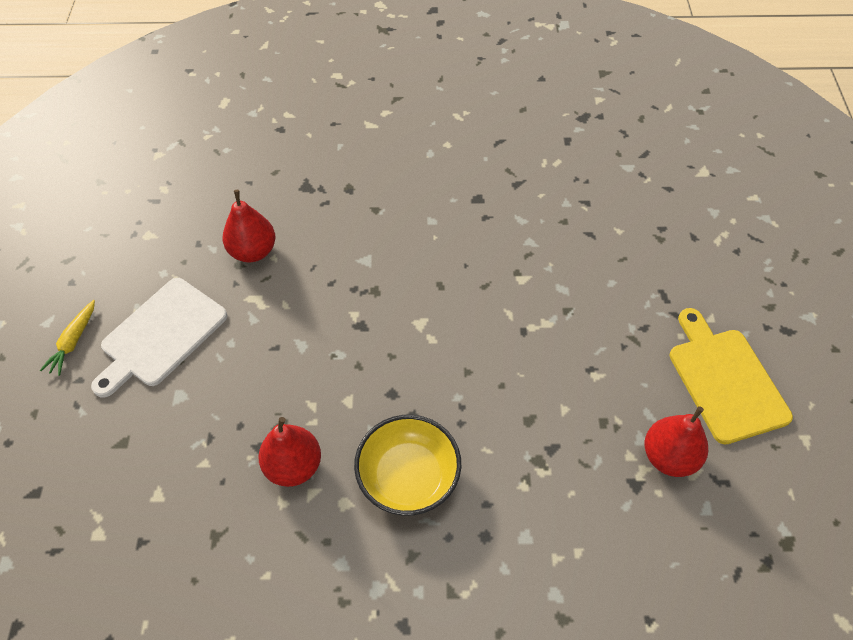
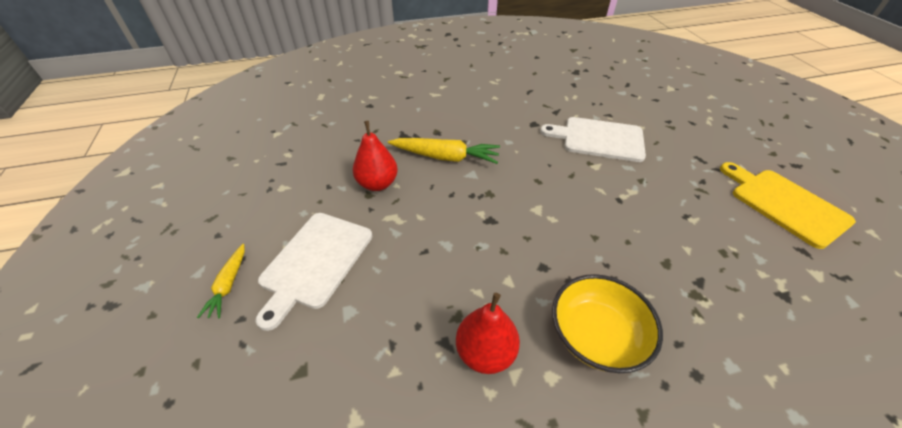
camera: 15 degrees left, 10 degrees down
red pear [644,406,708,477] -> none
none -> yellow carrot [388,138,500,164]
none -> white cutting board [540,117,646,162]

